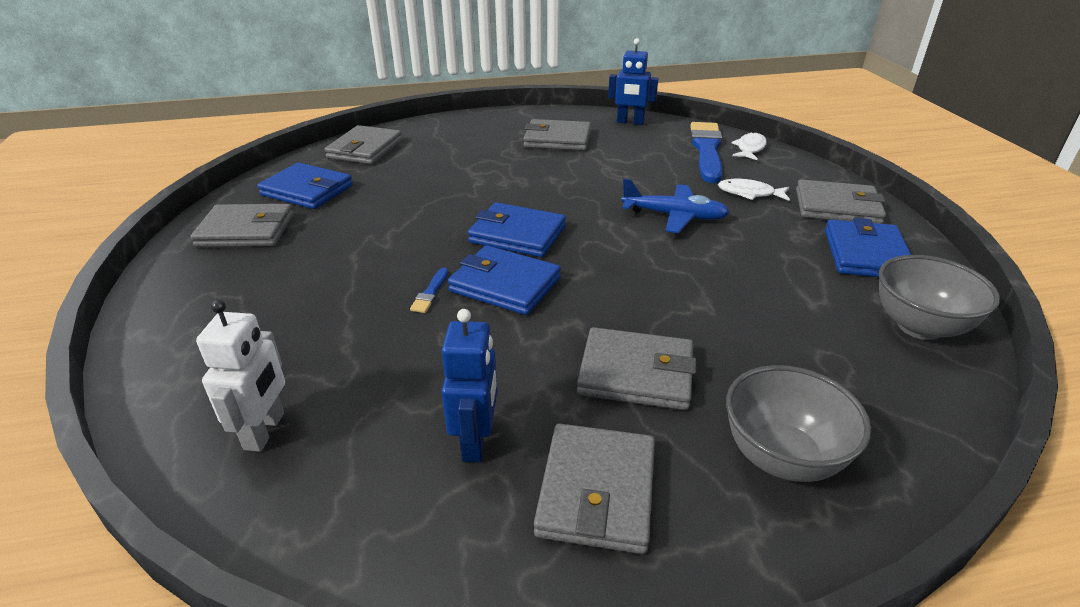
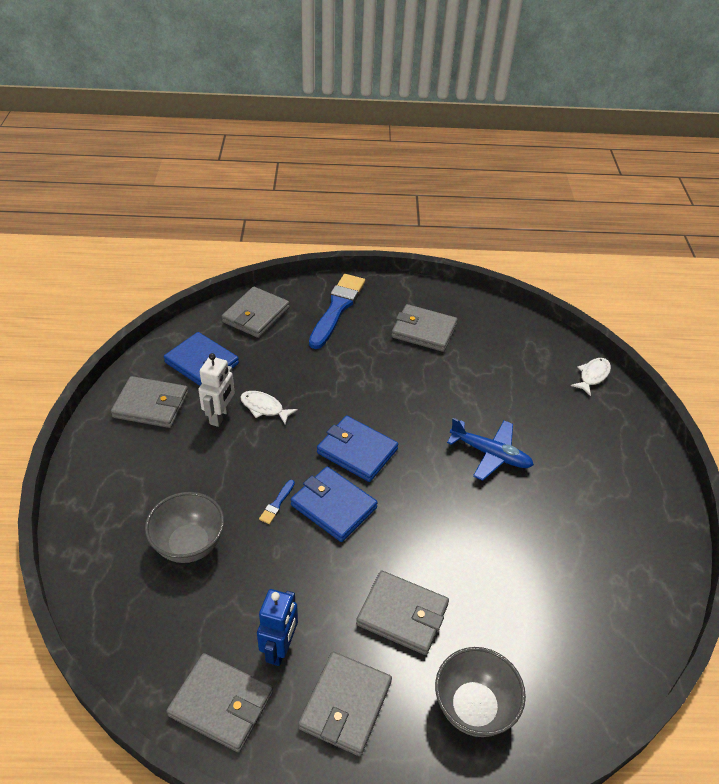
camera: 10 degrees right, 10 degrees up
white robot [196,300,285,452] -> white robot moved to [198,353,235,427]
blue robot [608,38,658,125] -> none
blue brush [690,122,722,183] -> blue brush moved to [309,274,365,349]
white fish [718,179,790,201] -> white fish moved to [240,391,298,424]
grey wallet [796,179,886,224] -> grey wallet moved to [166,653,273,752]
blue wallet [825,218,911,277] -> none
grey bowl [879,255,1000,340] -> grey bowl moved to [145,492,224,563]

